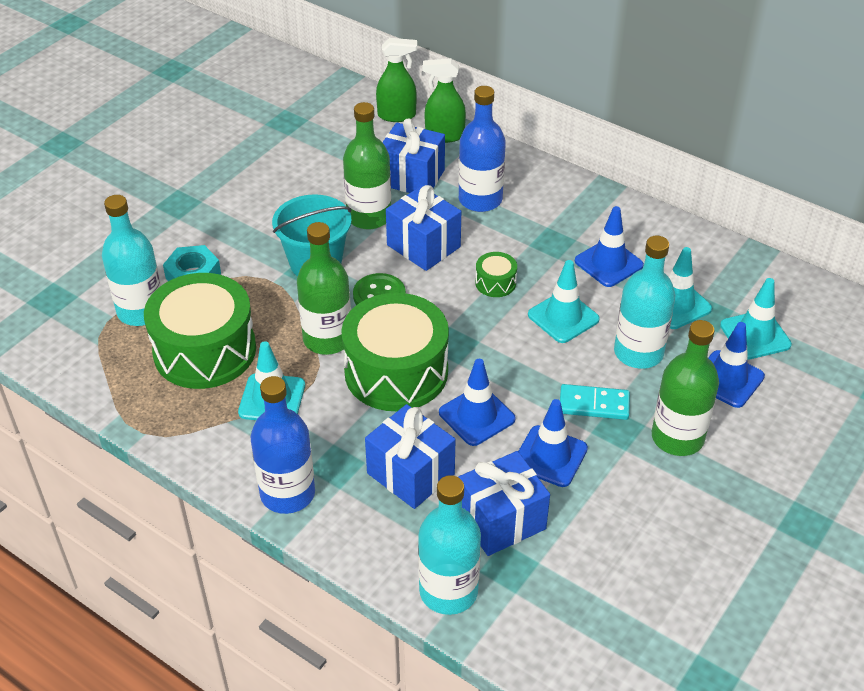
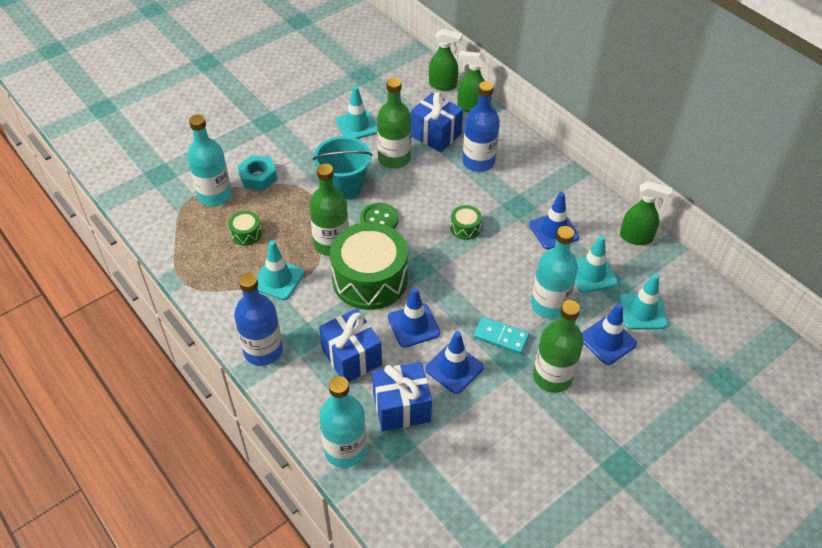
camera: 15 degrees right, 5 degrees up
green drum [144,273,256,389] -> green drum [228,211,262,246], size x0.42
blue gift [386,185,461,271] -> none
turquoise traffic cone [528,260,600,343] -> turquoise traffic cone moved to [336,86,377,139]
none -> green spray bottle [620,181,672,245]

